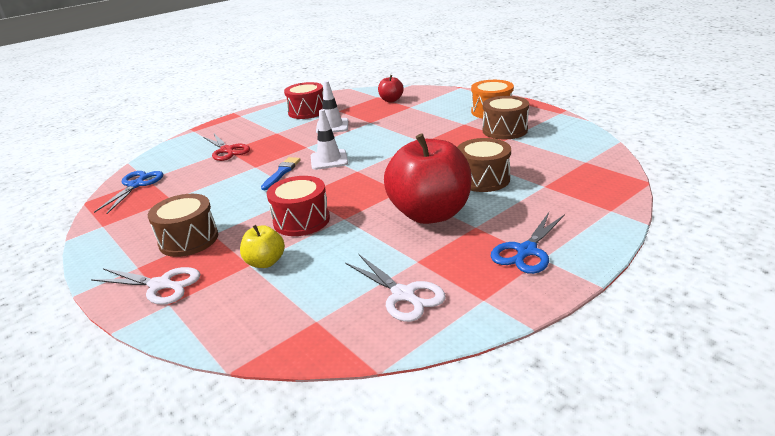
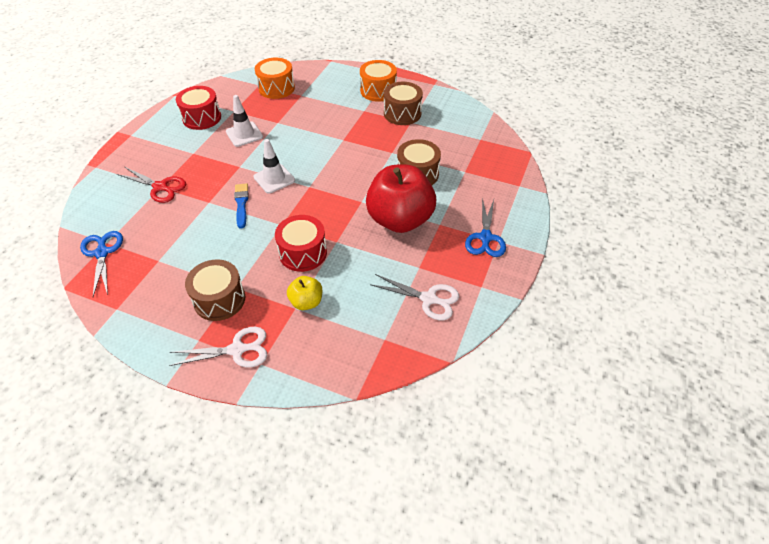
camera: 30 degrees left, 20 degrees up
red apple [378,75,404,102] -> orange drum [255,58,295,99]

